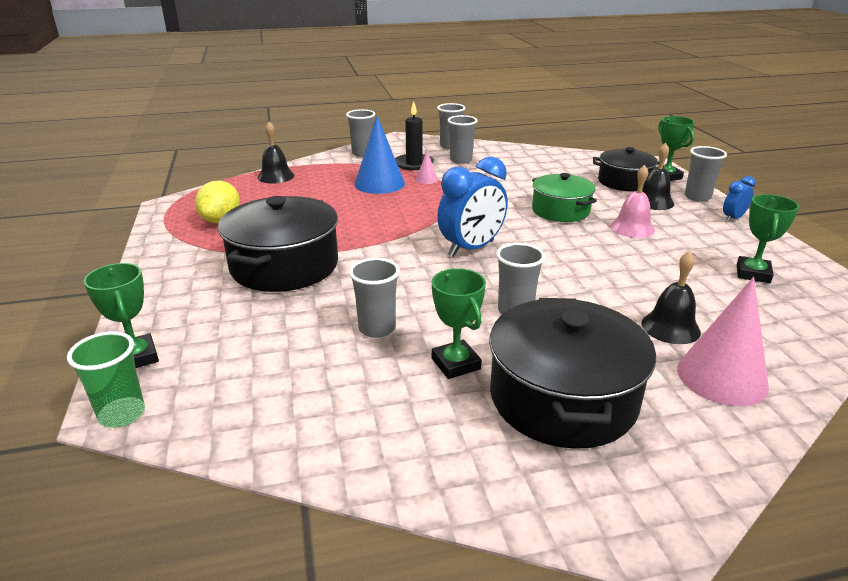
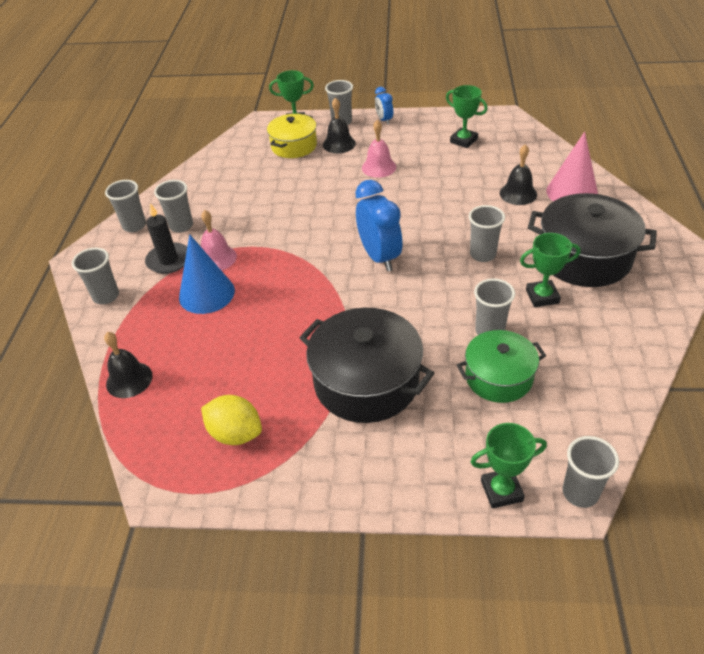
camera: 70 degrees left, 15 degrees up
green cup [67,331,145,428] -> grey cup [563,436,619,508]
pink cone [416,151,438,184] -> pink bell [201,210,237,271]
green pot [532,173,597,222] -> green pot moved to [457,330,546,403]
black pot [593,147,664,191] -> yellow pot [267,114,317,158]

